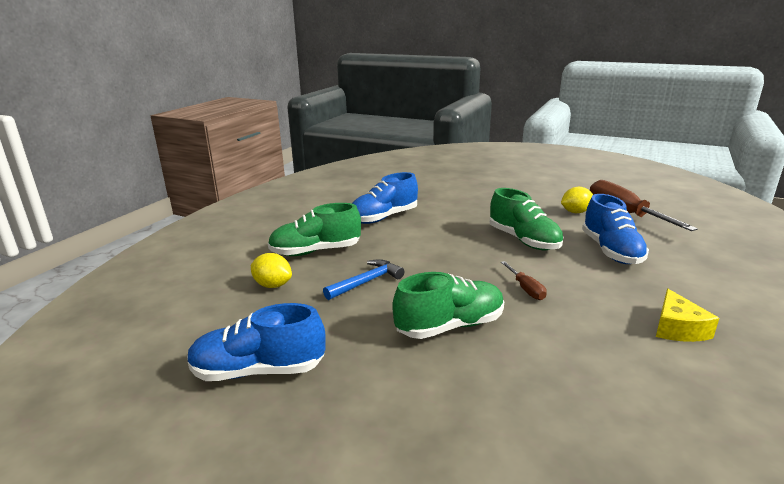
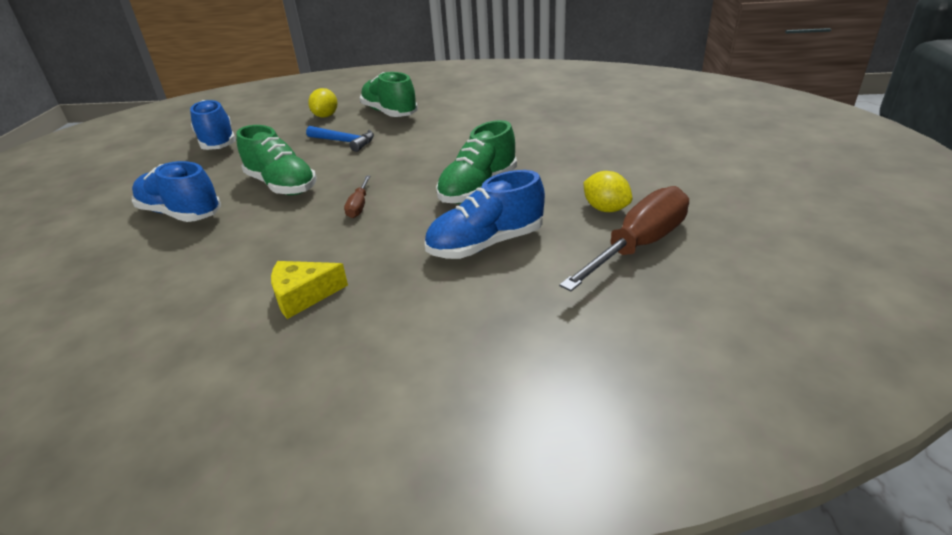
camera: 70 degrees right, 10 degrees up
blue shoe [352,172,418,224] -> blue shoe moved to [132,161,221,222]
brown screwdriver [501,261,547,300] -> brown screwdriver turned 45 degrees counterclockwise [344,176,370,218]

